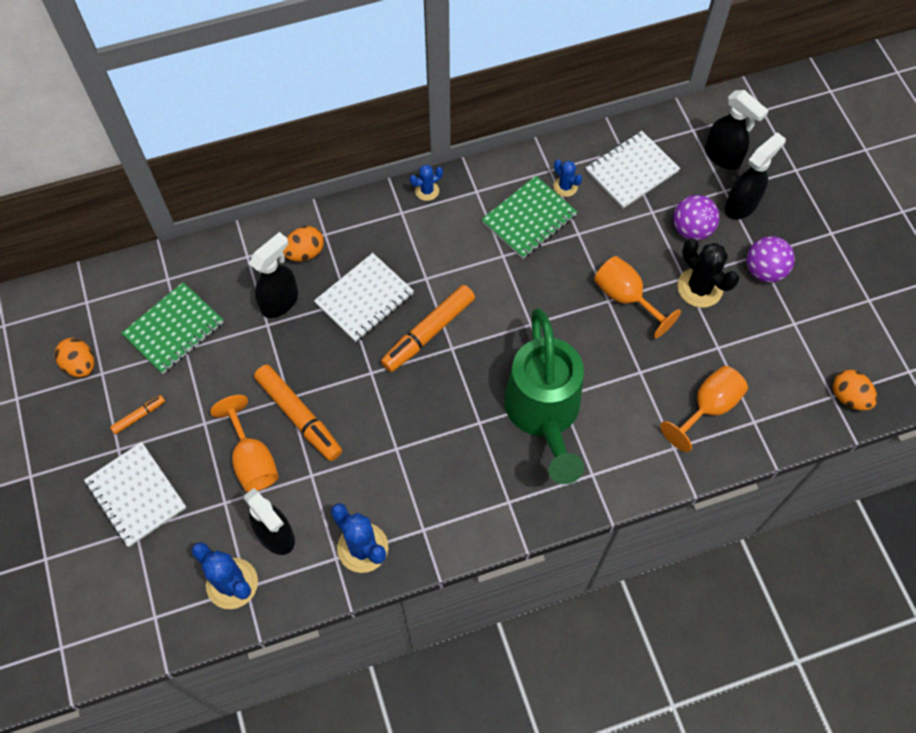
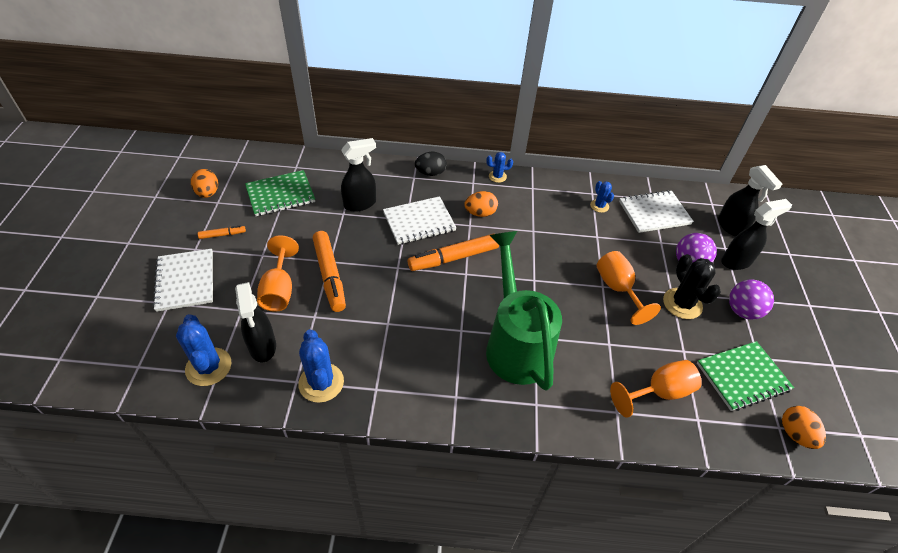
camera: 20 degrees right, 15 degrees down
orange egg [283,226,324,262] -> orange egg moved to [464,191,498,217]
green notebook [481,176,577,259] -> green notebook moved to [697,341,794,411]
green watering can [504,308,584,484] -> green watering can turned 150 degrees clockwise [486,231,562,391]
none -> black egg [415,152,447,176]

